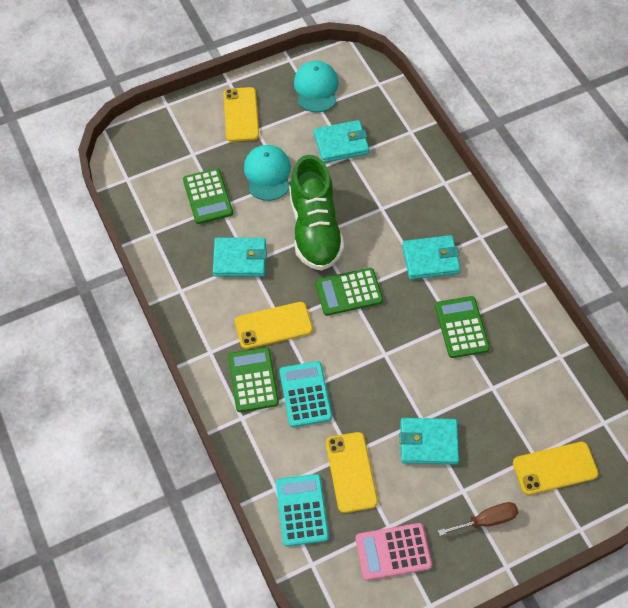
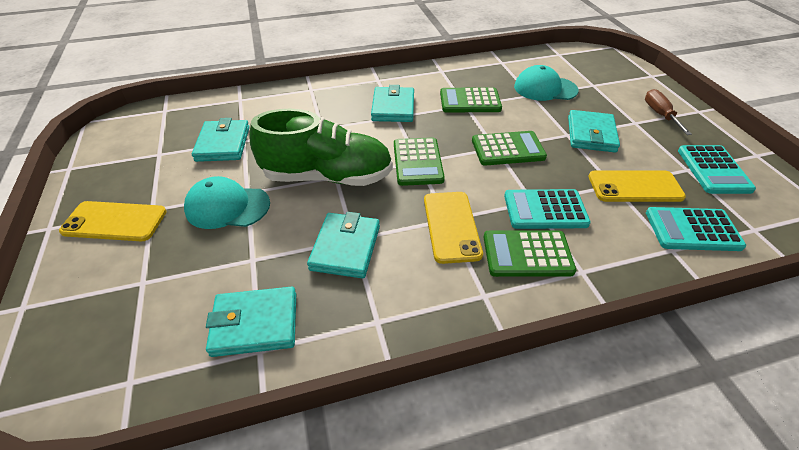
camera: 80 degrees left, 15 degrees down
green calculator [183,168,233,224] -> green calculator moved to [472,131,547,166]
turquoise cap [294,61,338,113] -> turquoise cap moved to [514,65,578,101]
pink calculator [355,523,432,581] -> turquoise calculator [678,145,756,194]
yellow phone [513,442,599,495] -> none
none -> turquoise wallet [206,287,296,357]

